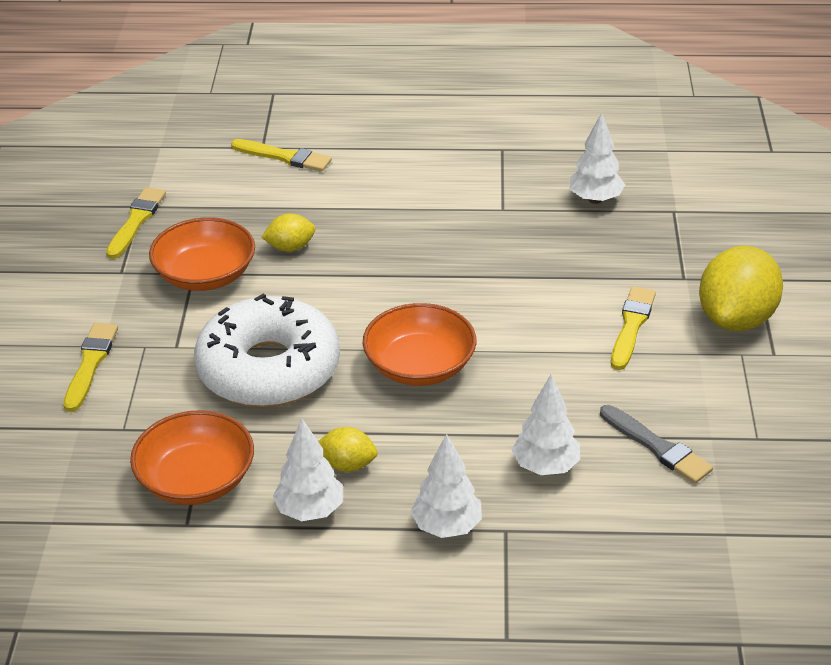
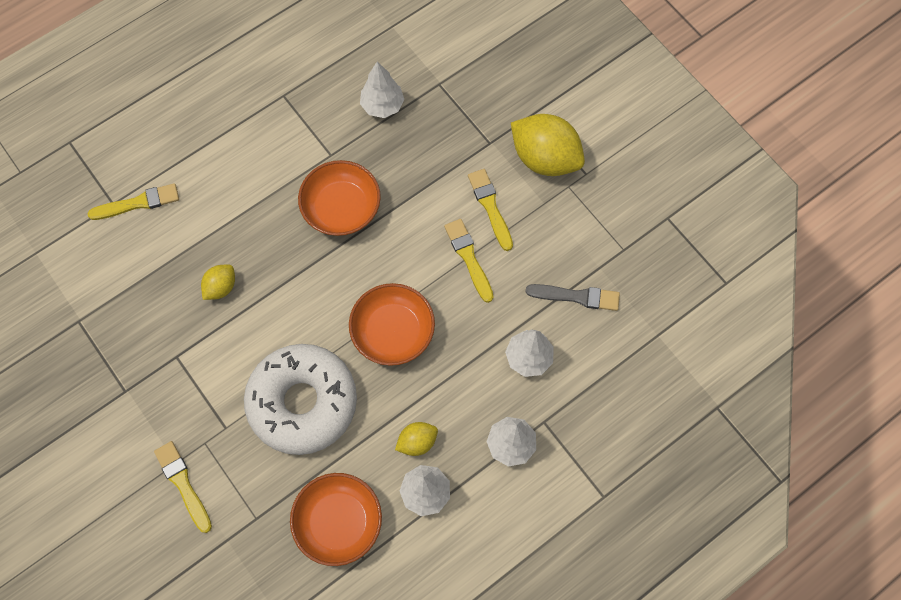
camera: 40 degrees left, 30 degrees up
yellow brush [106,187,166,259] -> yellow brush moved to [444,219,494,303]
orange bowl [149,217,255,291] -> orange bowl moved to [298,160,381,236]
yellow lemon [699,246,783,331] -> yellow lemon turned 45 degrees counterclockwise [511,114,585,176]

